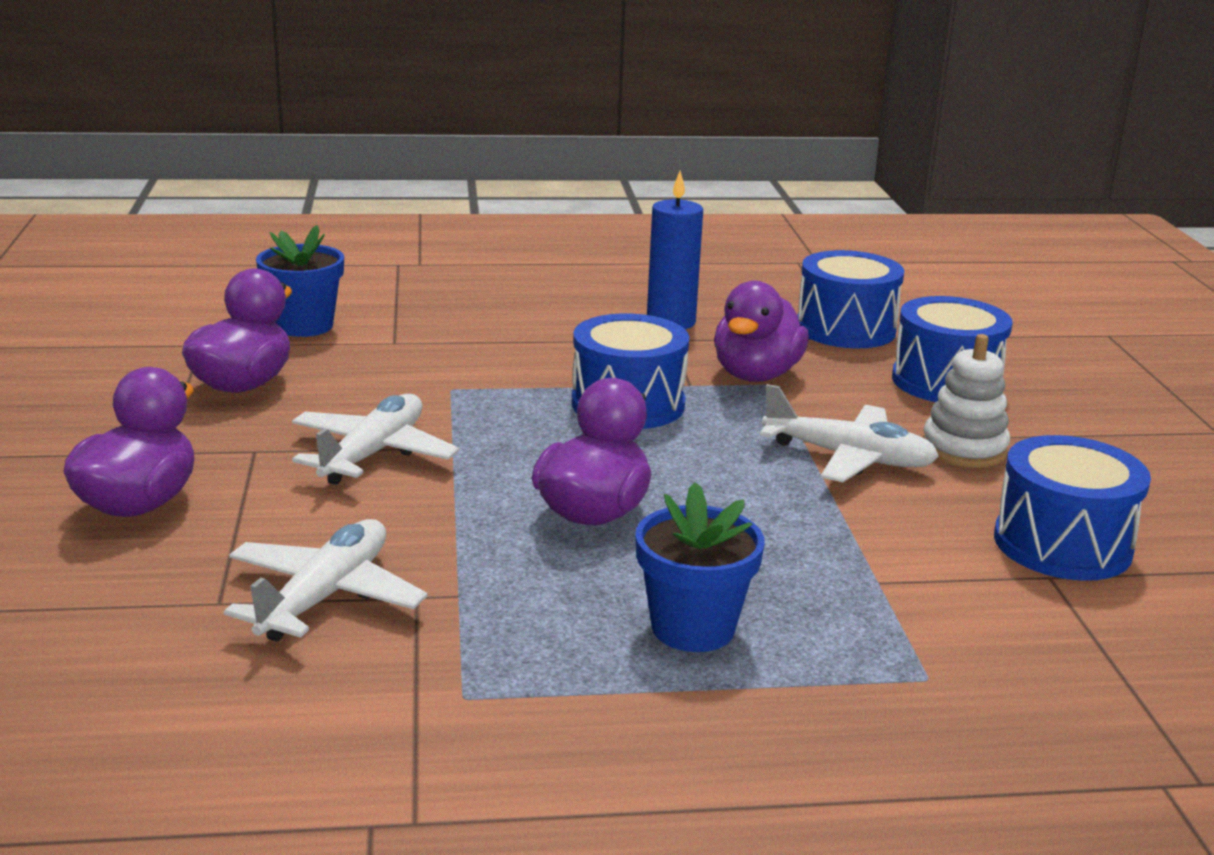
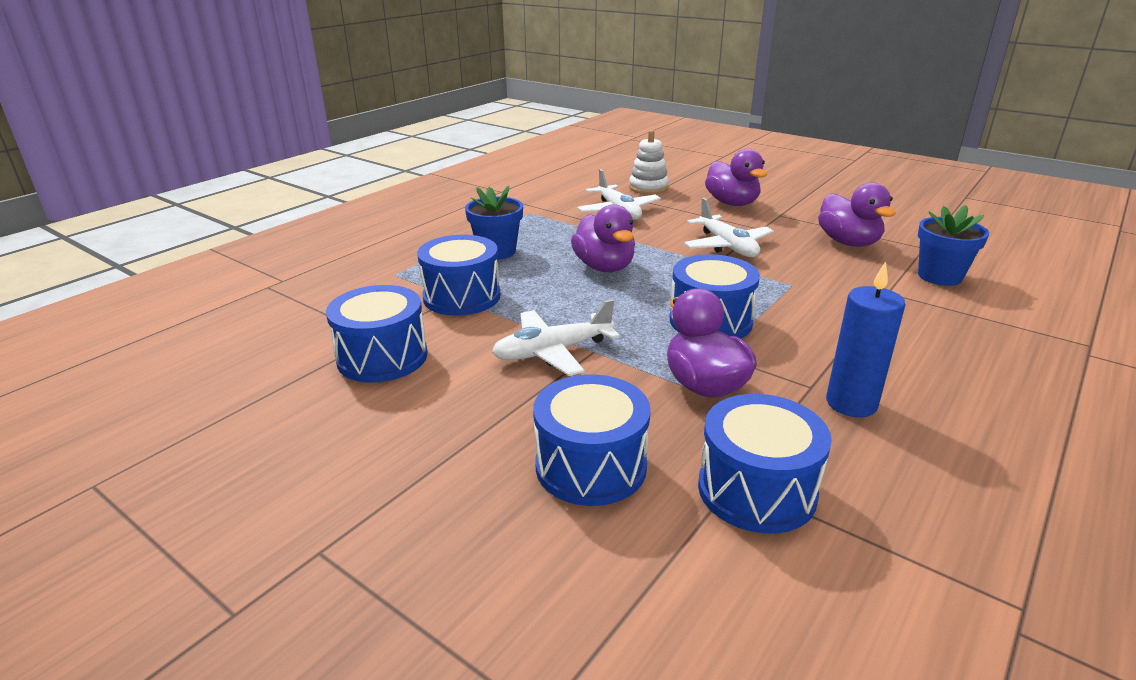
camera: 135 degrees right, 5 degrees up
white stacking toy [923,334,1010,468] -> white stacking toy moved to [629,130,669,194]
none -> blue drum [417,235,500,316]

